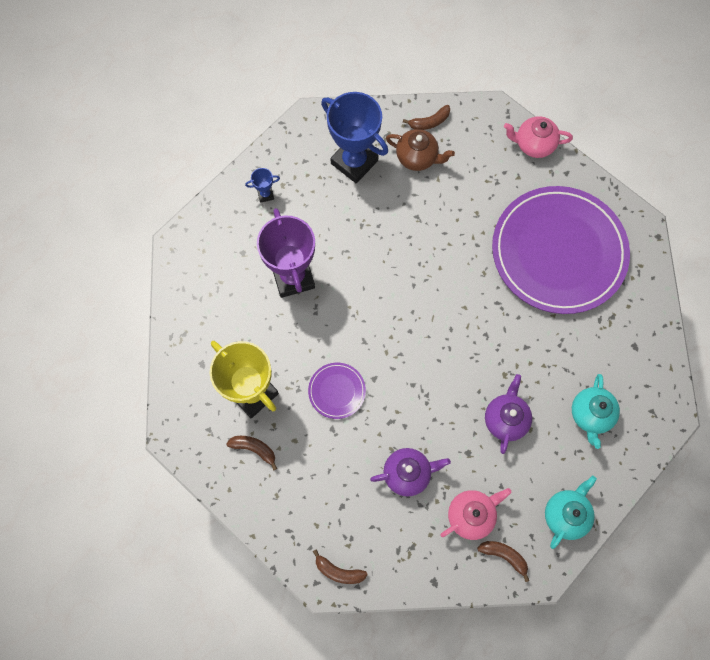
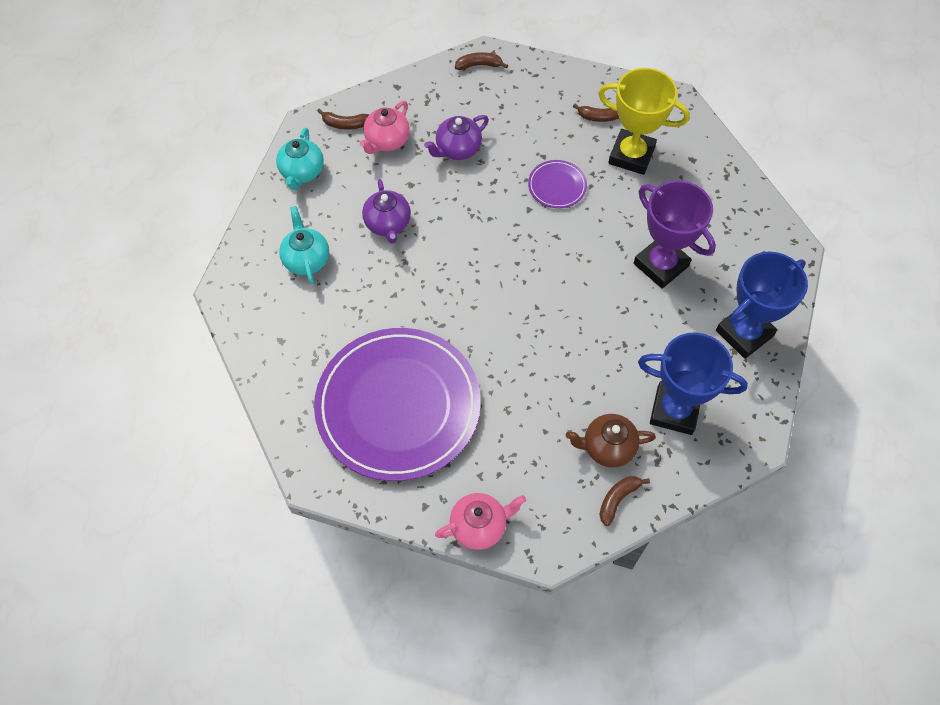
camera: 155 degrees right, 10 degrees down
blue trophy [245,168,280,203] -> blue trophy [716,252,808,359], size x2.39

